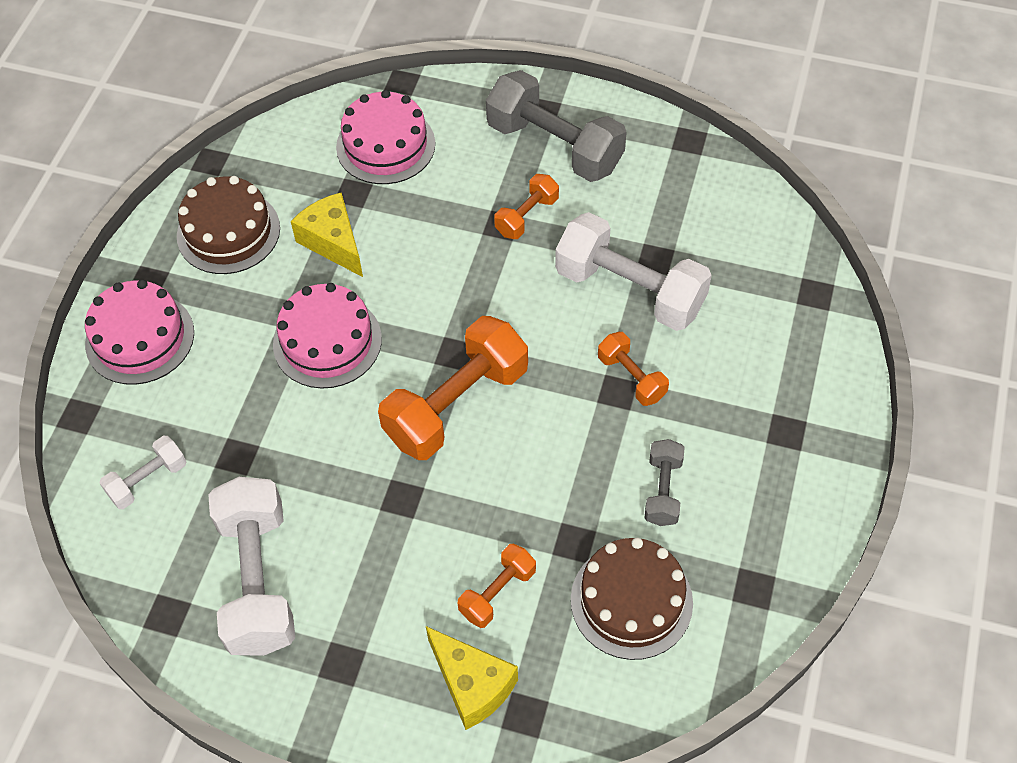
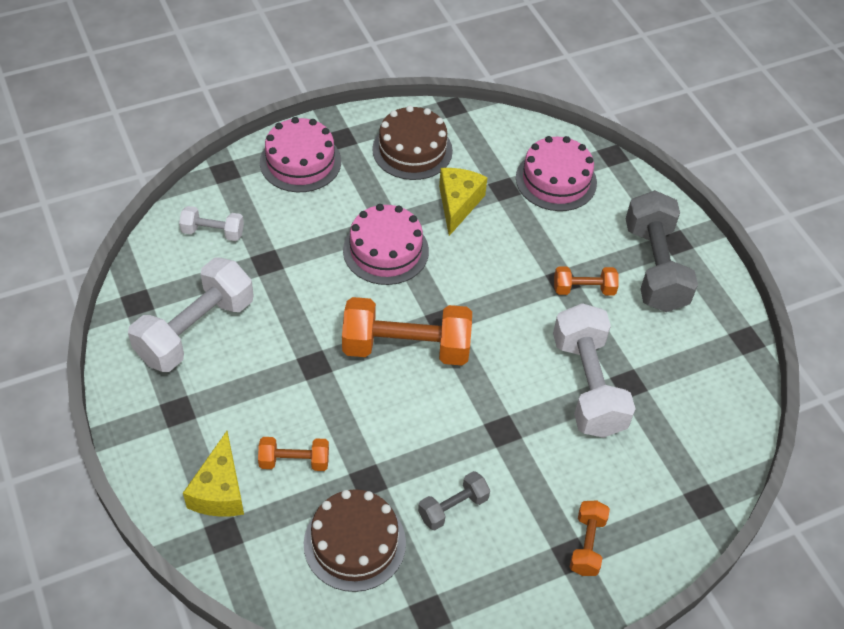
camera: 45 degrees right, 5 degrees down
orange dumbbell [598,332,669,406] -> orange dumbbell moved to [570,501,610,576]

